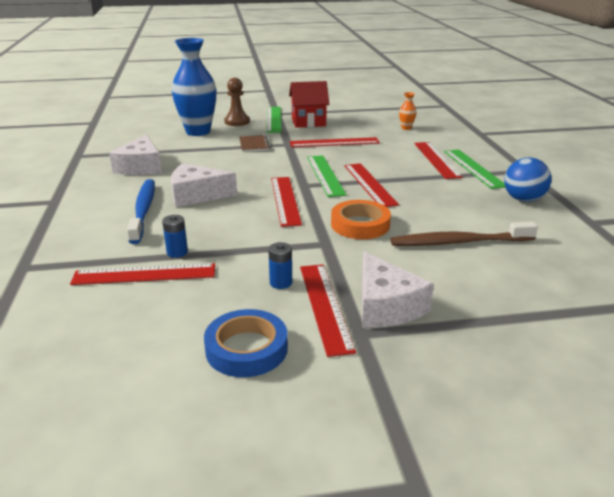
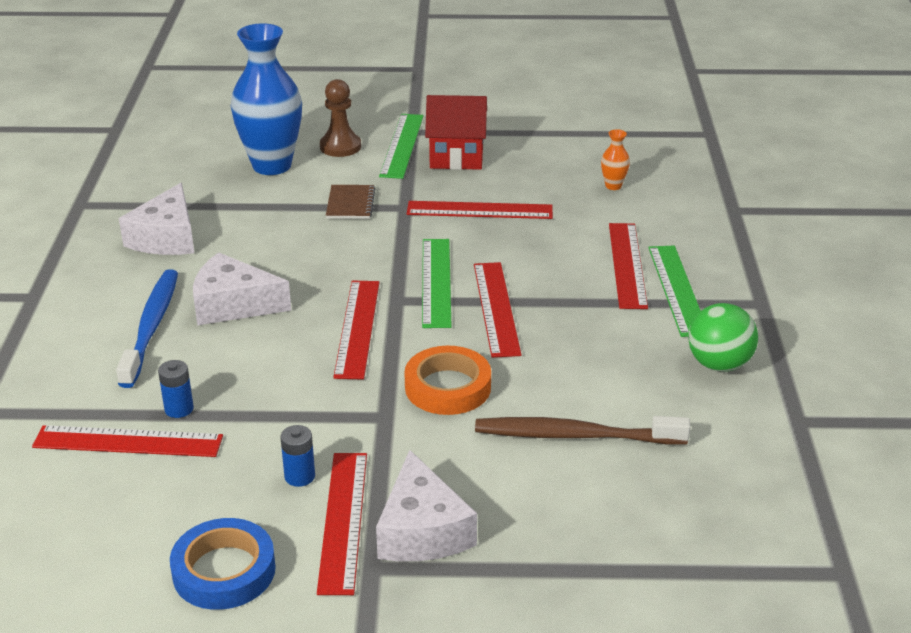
camera: 10 degrees right, 5 degrees up
blue ball [504,158,552,202] -> green ball [688,303,758,372]

